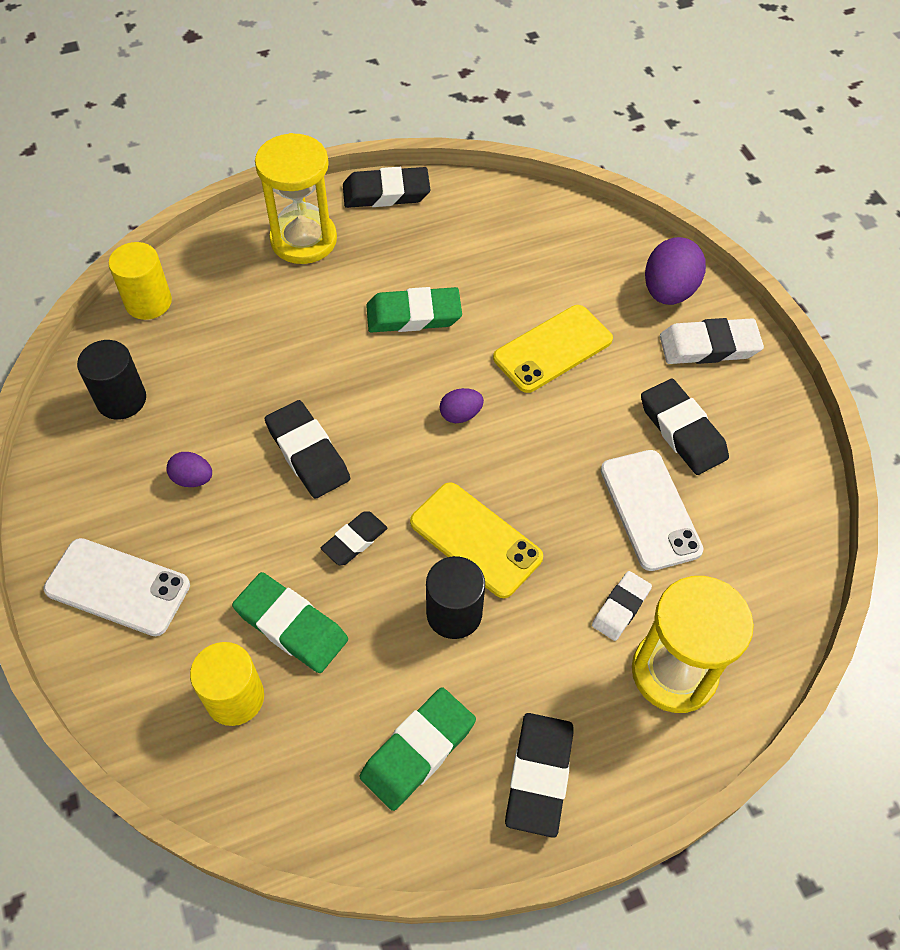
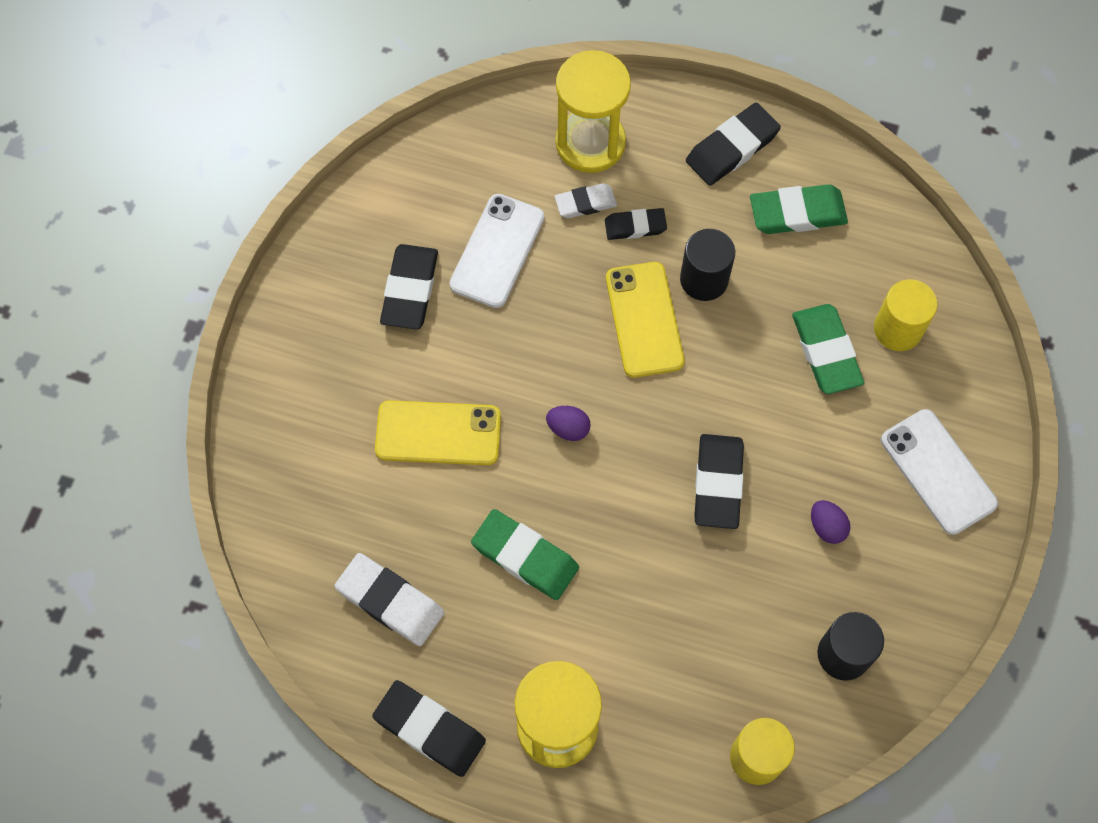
camera: 140 degrees left, 10 degrees up
black eraser [321,511,388,565] -> black eraser moved to [605,208,667,240]
purple egg [645,237,706,305] -> none
white eraser [660,318,764,364] -> white eraser moved to [334,553,444,646]

